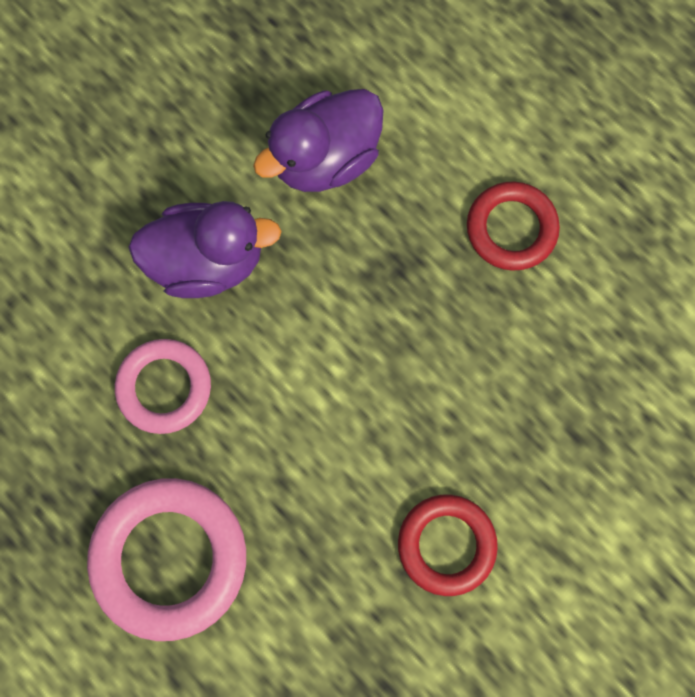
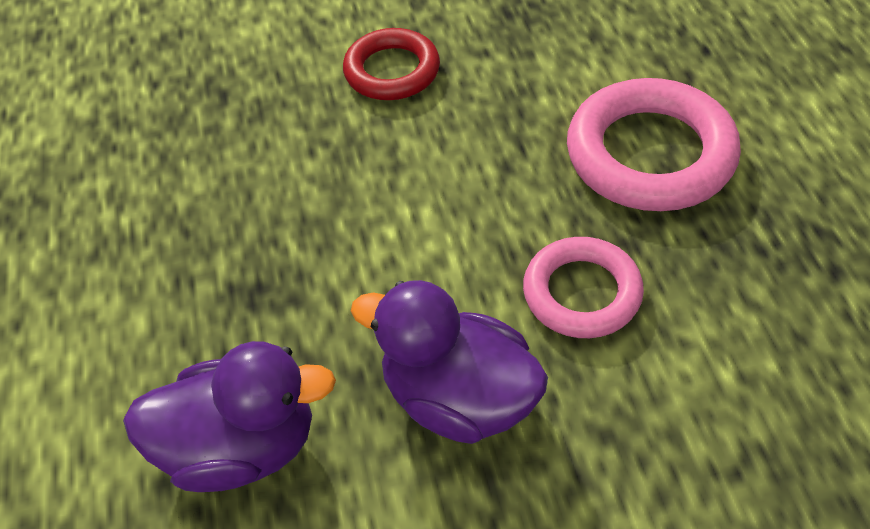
camera: 145 degrees left, 25 degrees down
red ring [467,182,560,271] -> none

